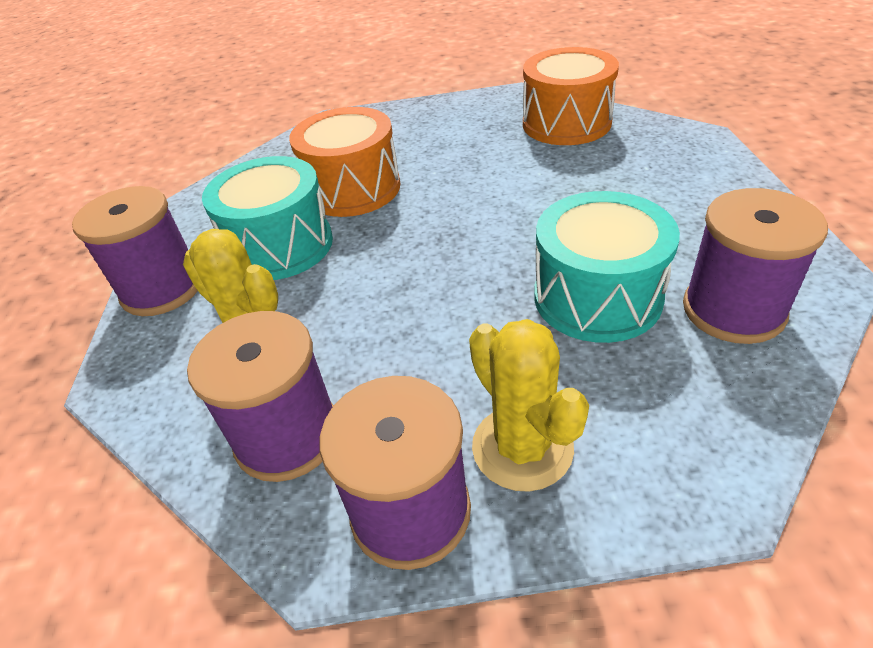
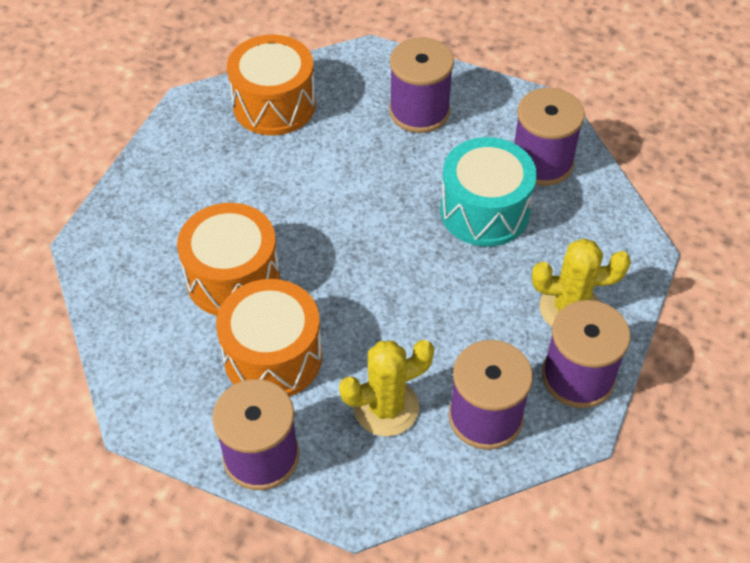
camera: 65 degrees left, 10 degrees up
turquoise drum [202,156,333,280] -> orange drum [216,279,322,397]
none -> purple spool [389,38,454,133]

